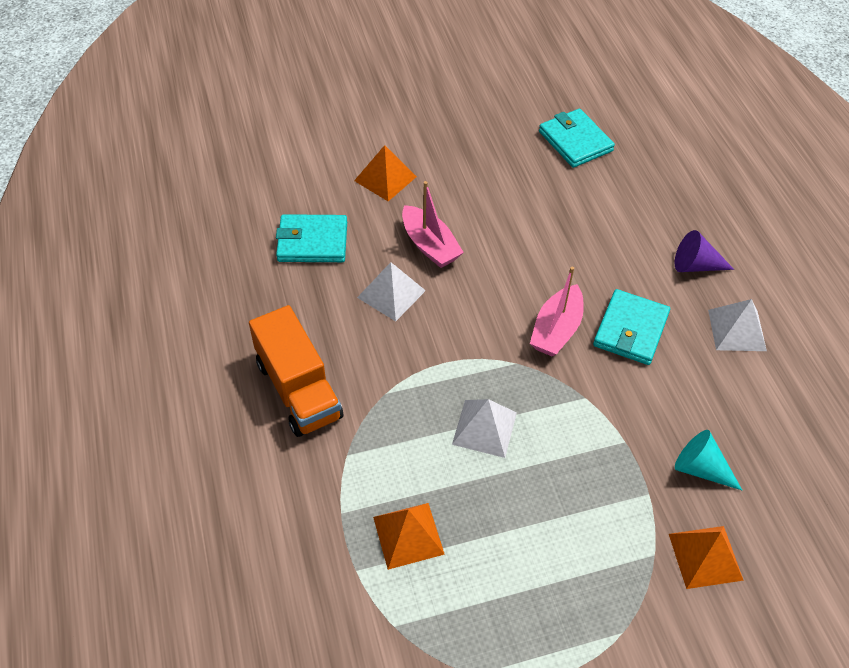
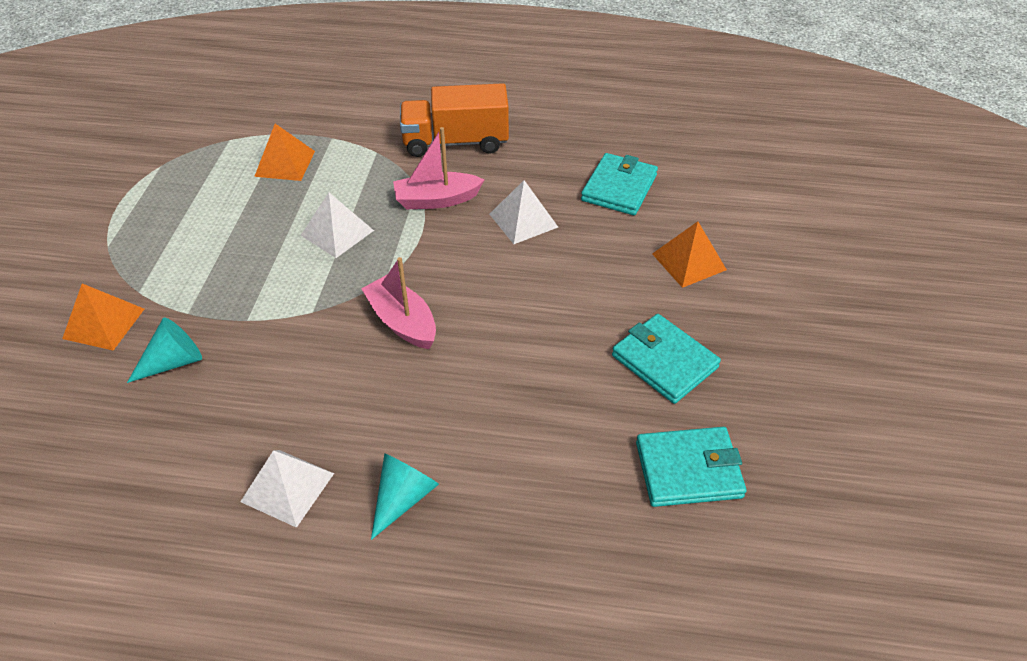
camera: 115 degrees right, 5 degrees down
pink boat [402,181,464,268] -> pink boat moved to [393,127,484,209]
turquoise wallet [593,289,670,365] -> turquoise wallet moved to [612,314,721,404]
purple cone [675,230,734,272] -> turquoise cone [371,454,439,540]

